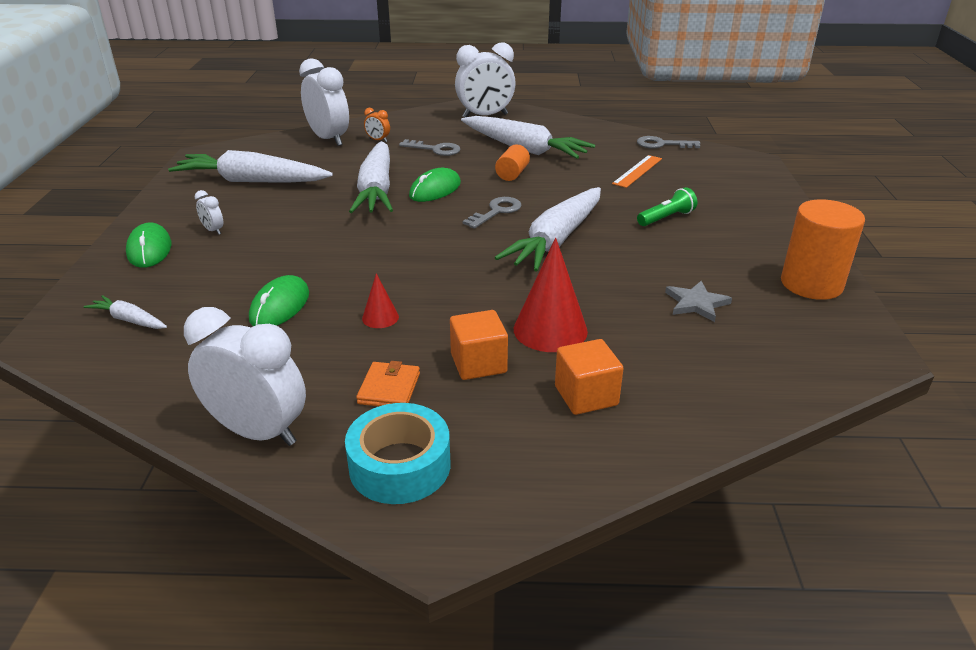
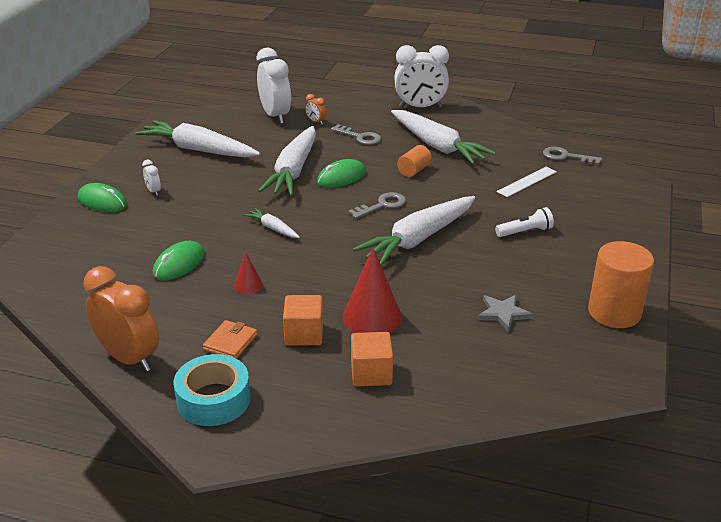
camera: 15 degrees right, 0 degrees up
white carrot [84,295,167,329] -> white carrot moved to [244,208,300,238]
green mouse [126,222,171,268] -> green mouse turned 60 degrees counterclockwise [78,183,127,212]
white clock [184,307,306,446] -> orange clock [83,266,159,372]
orange ruler [612,155,662,188] -> white ruler [496,167,557,197]
green flashlight [637,187,697,226] -> white flashlight [495,207,554,237]

